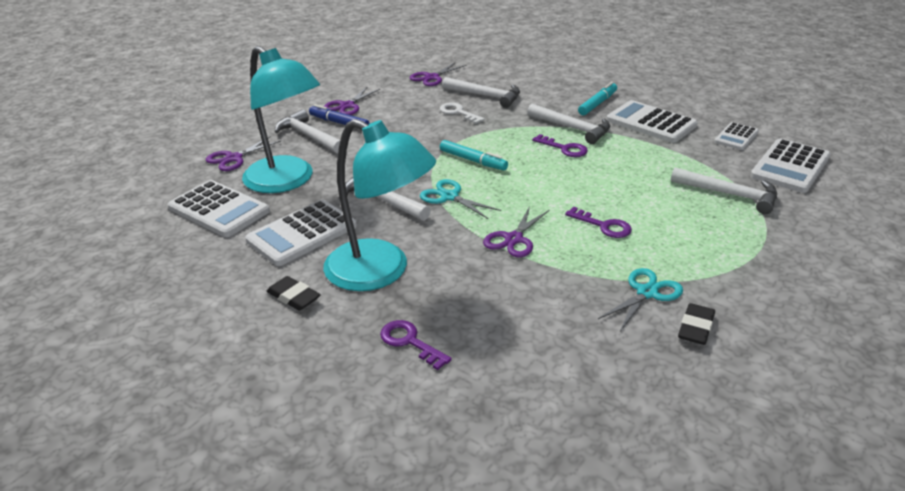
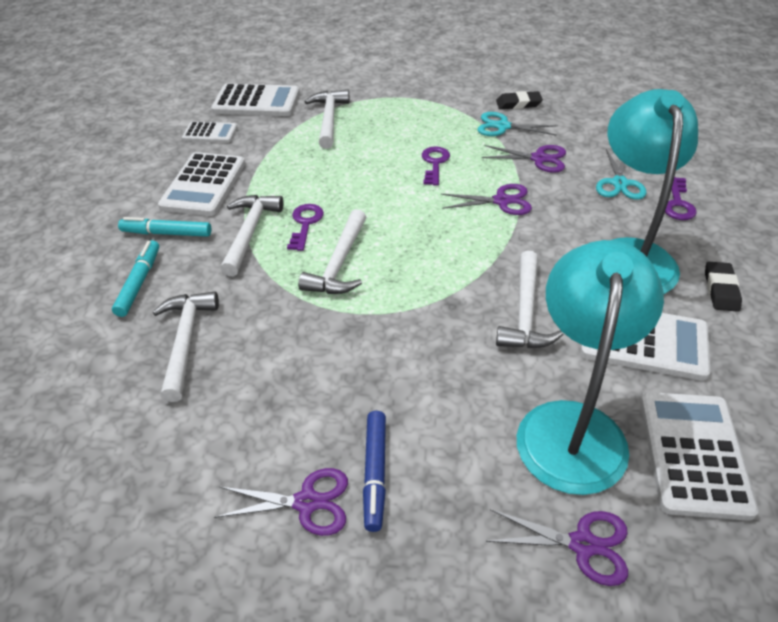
camera: 120 degrees left, 10 degrees up
white hammer [275,110,340,153] -> white hammer moved to [298,209,366,294]
purple scissors [410,62,467,86] -> purple scissors moved to [482,145,566,173]
turquoise scissors [420,179,501,219] -> turquoise scissors moved to [596,149,646,200]
white key [440,102,485,124] -> none
turquoise marker [440,140,508,171] -> turquoise marker moved to [112,240,159,317]

